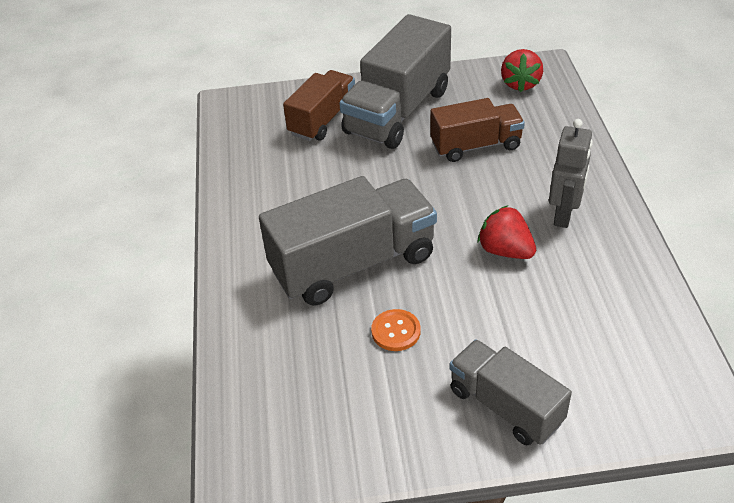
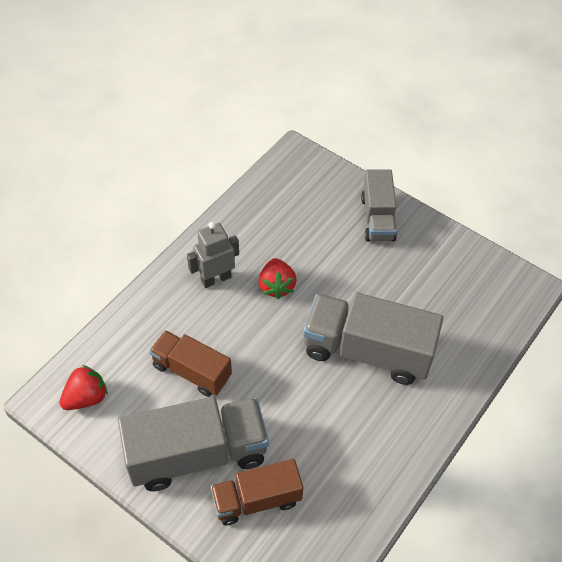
camera: 140 degrees left, 10 degrees up
orange button [371,309,421,351] -> none

